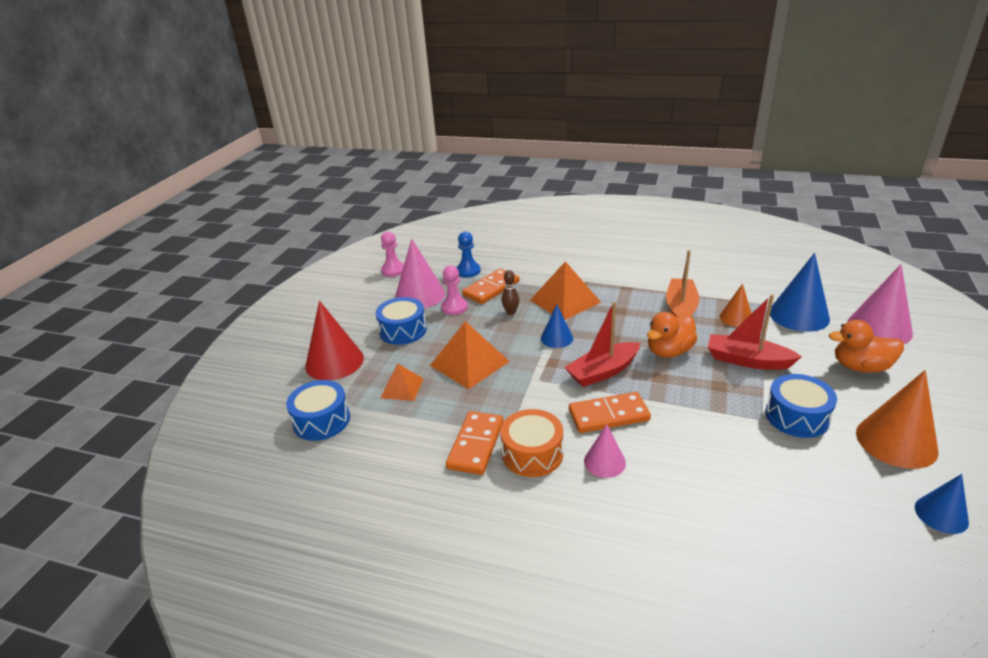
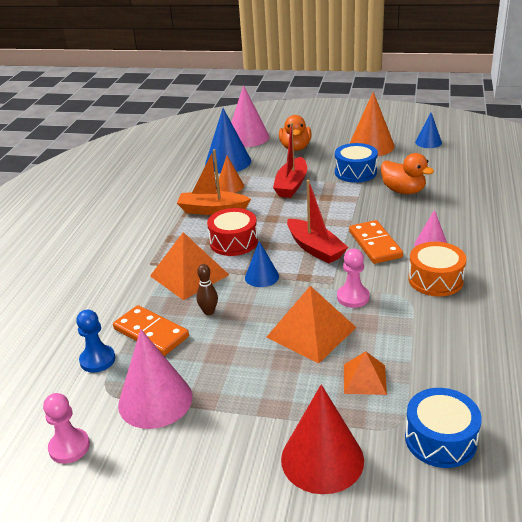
camera: 95 degrees left, 0 degrees up
blue drum [376,297,427,345] -> none
pink pawn [441,266,468,315] -> pink pawn moved to [337,249,370,308]
orange domino [446,411,504,475] -> none
orange duck [647,312,698,358] -> orange duck moved to [381,153,434,194]
none -> red drum [207,208,258,256]

